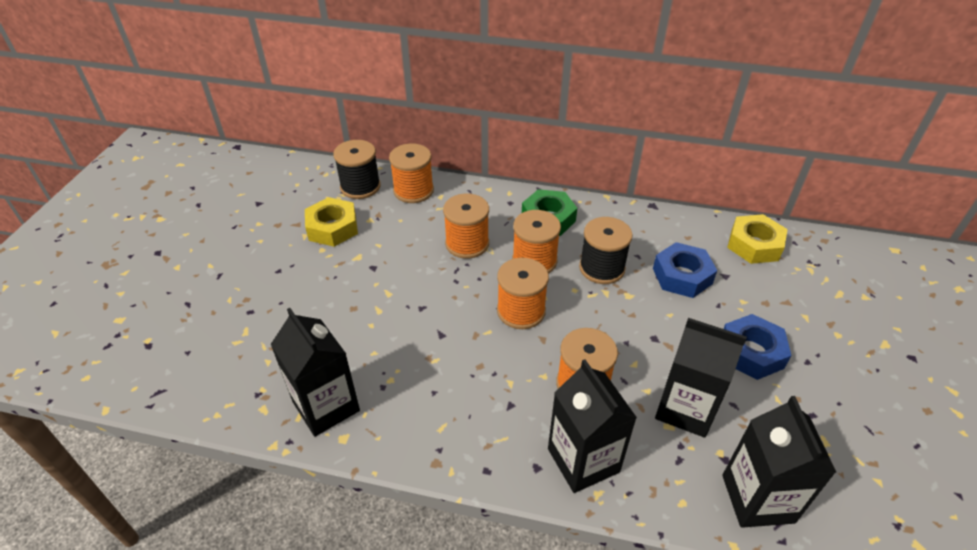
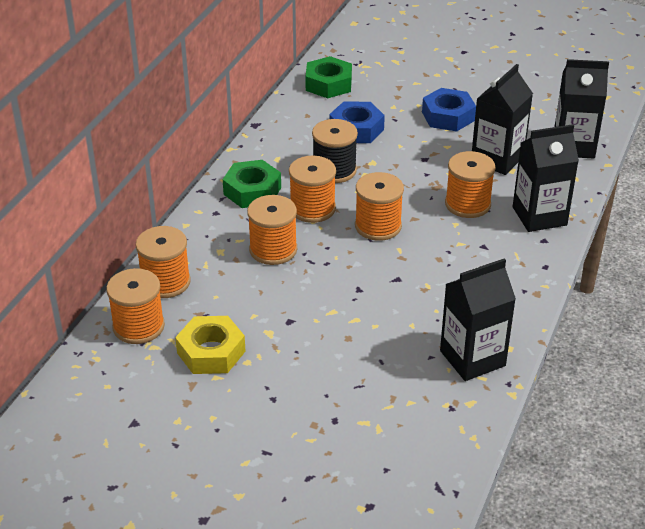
camera: 80 degrees left, 5 degrees down
black spool [333,140,381,199] -> orange spool [106,268,165,344]
yellow nut [727,214,787,264] -> green nut [305,56,352,98]

